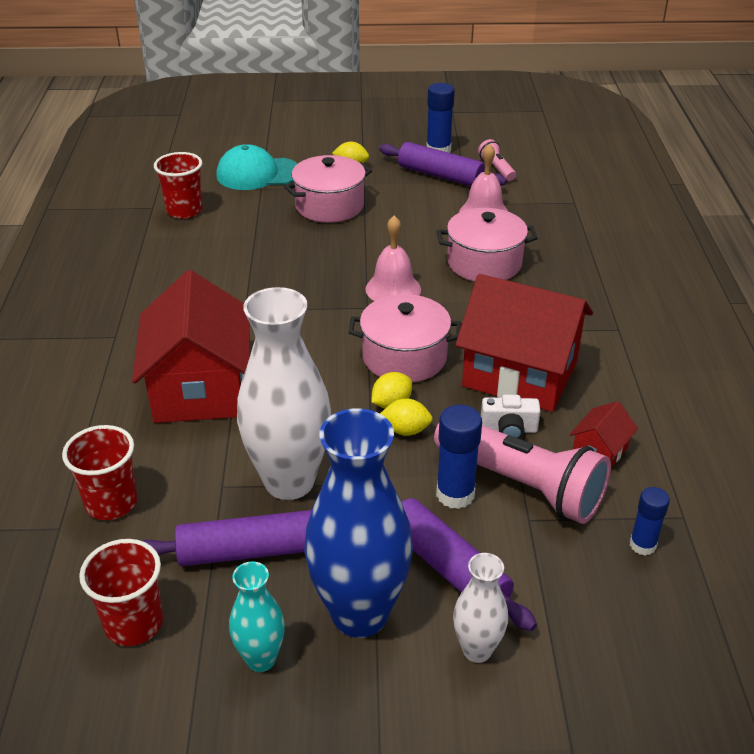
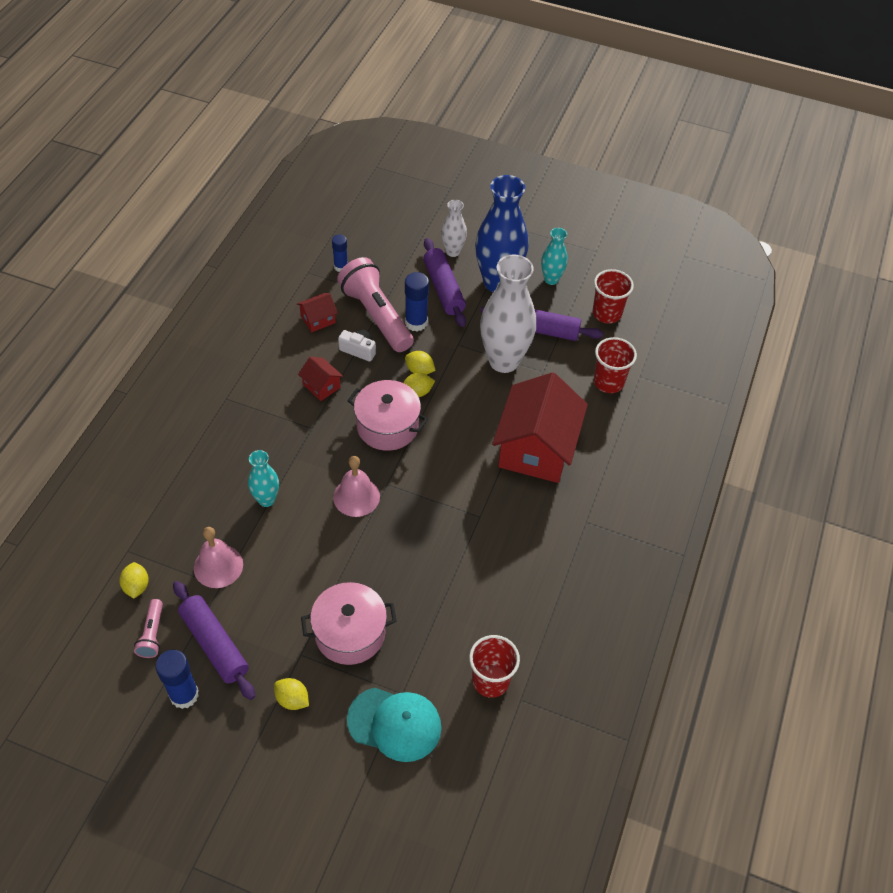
camera: 160 degrees left, 15 degrees up
pink pot [436,208,538,282] -> turquoise vase [248,450,279,507]
red house [455,274,593,412] -> red house [298,357,343,401], size x0.43
none -> yellow lemon [119,562,149,599]

